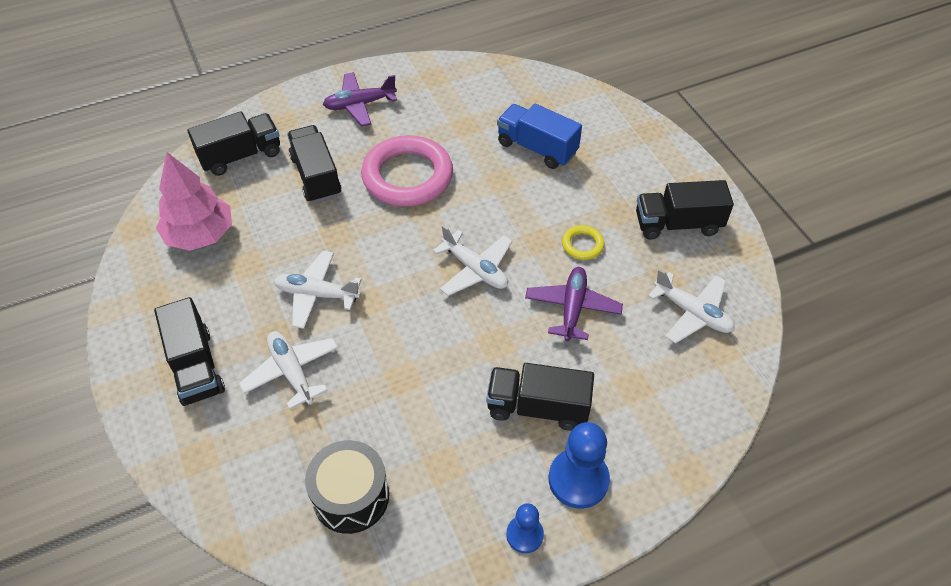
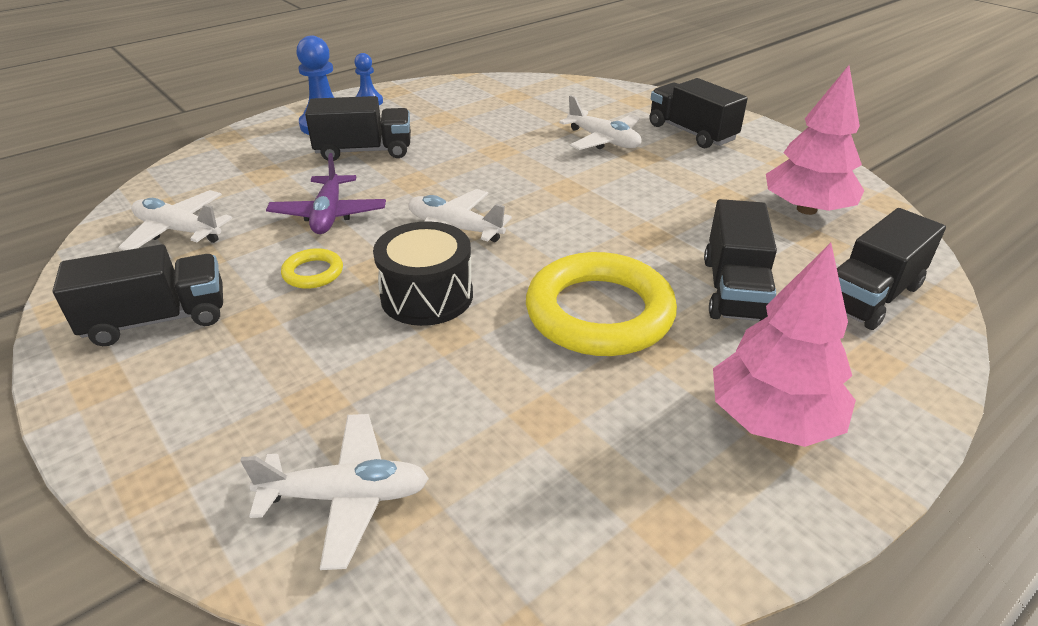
camera: 165 degrees right, 15 degrees down
white plane [274,251,362,329] -> white plane moved to [240,414,429,570]
black truck [287,125,341,203] -> black truck turned 45 degrees clockwise [704,199,777,321]
black drum [305,440,389,534] -> black drum moved to [373,221,473,326]
purple plane [323,72,397,127] -> pink tree [713,243,856,447]
pink ring [361,135,453,207] -> yellow ring [526,252,677,356]
blue truck [497,103,582,169] -> none

